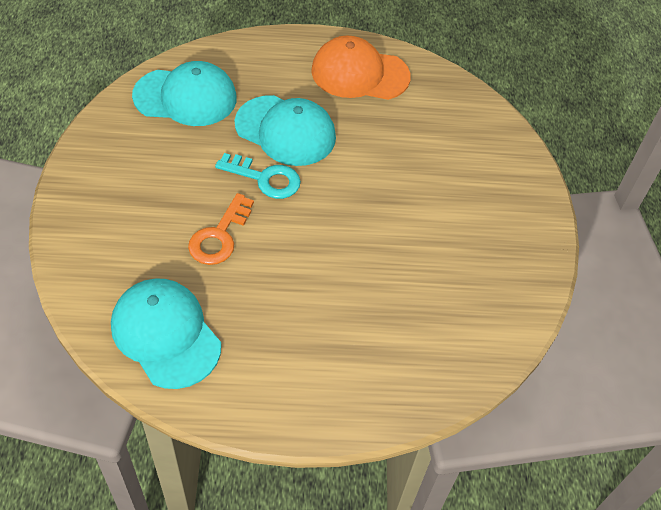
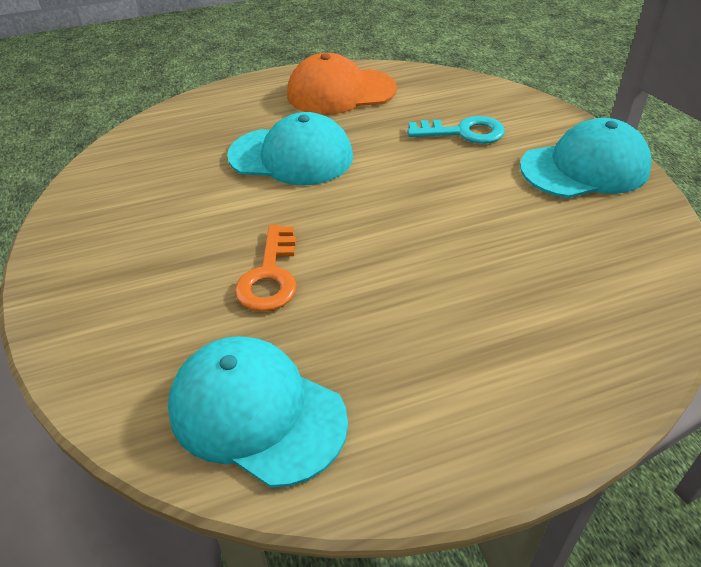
camera: 15 degrees left, 10 degrees down
turquoise cap [132,61,237,126] -> turquoise cap moved to [520,118,652,198]
turquoise key [215,153,301,199] -> turquoise key moved to [407,116,505,144]

